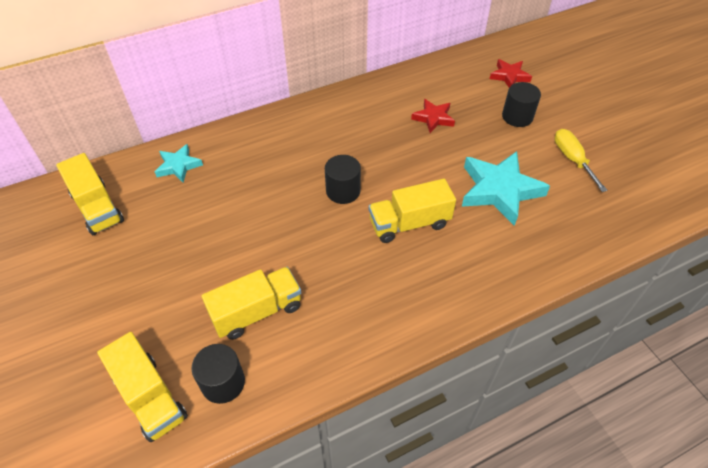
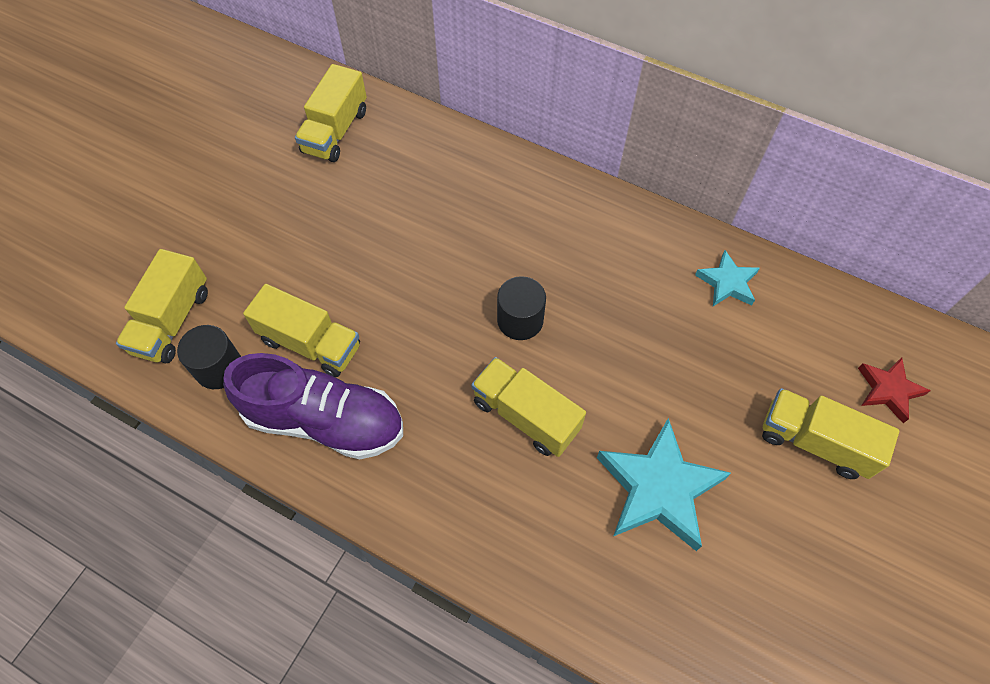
camera: 55 degrees right, 10 degrees up
turquoise star [155,144,203,183] -> turquoise star moved to [695,250,760,306]
red star [411,99,455,133] -> none
black cylinder [502,82,541,127] -> yellow truck [762,388,899,479]
yellow screwdriver [554,129,607,192] -> none
none -> purple shoe [223,353,403,460]

